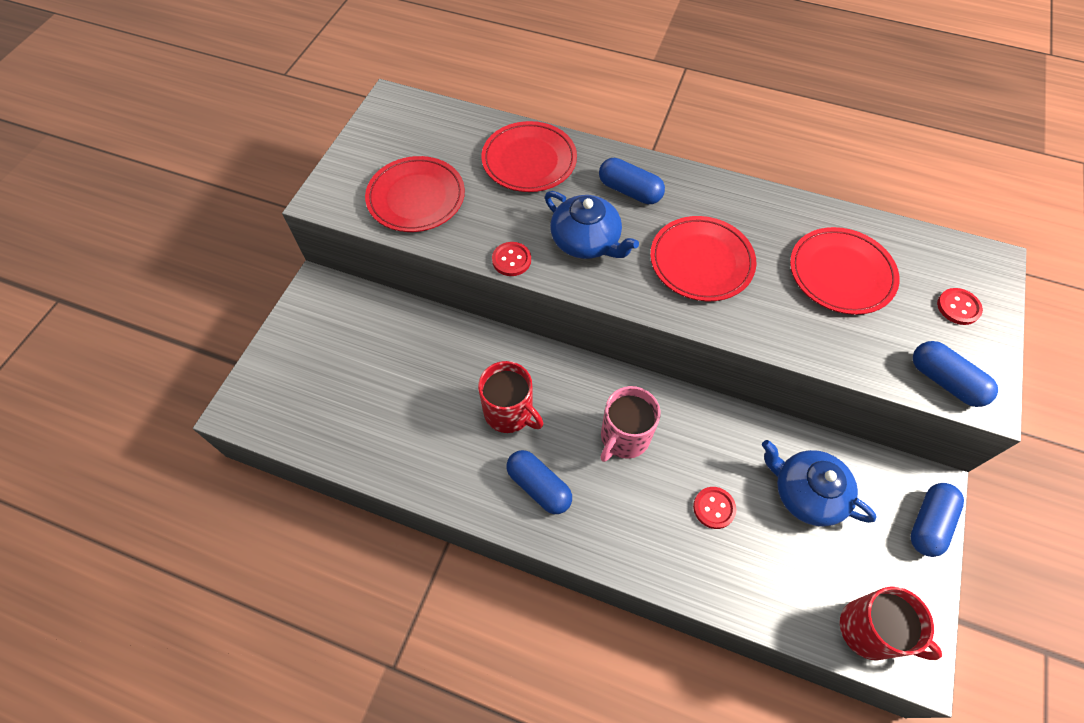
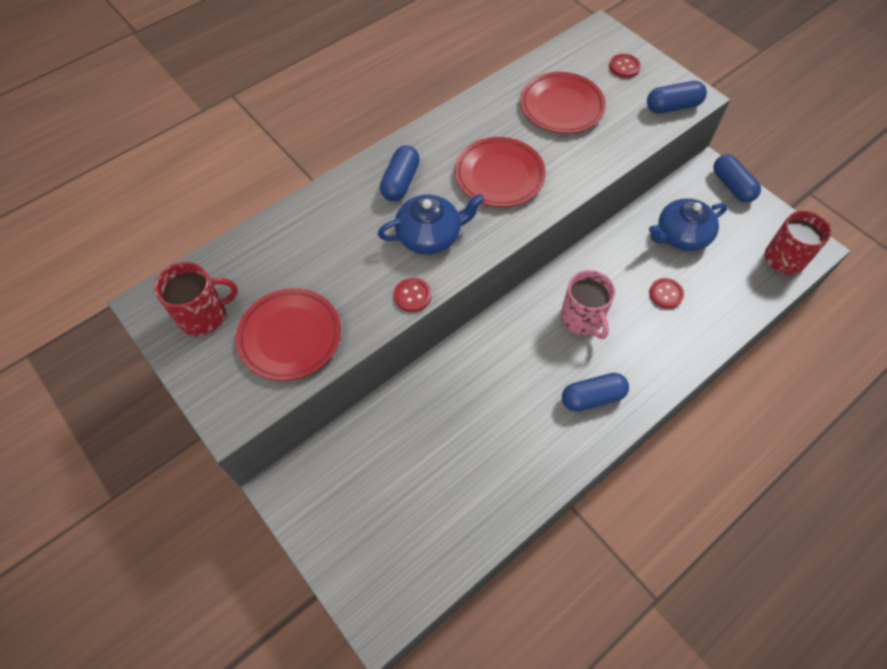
camera: 60 degrees left, 0 degrees up
red mug [478,361,543,433] -> red mug moved to [154,262,238,336]
red plate [481,121,577,192] -> none
blue capsule [599,158,665,204] -> blue capsule turned 45 degrees counterclockwise [380,145,420,201]

